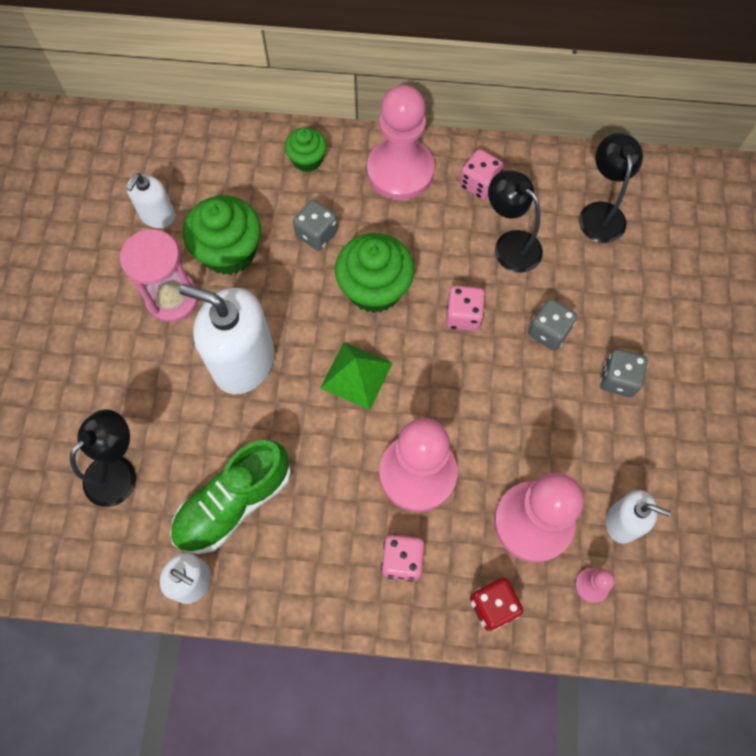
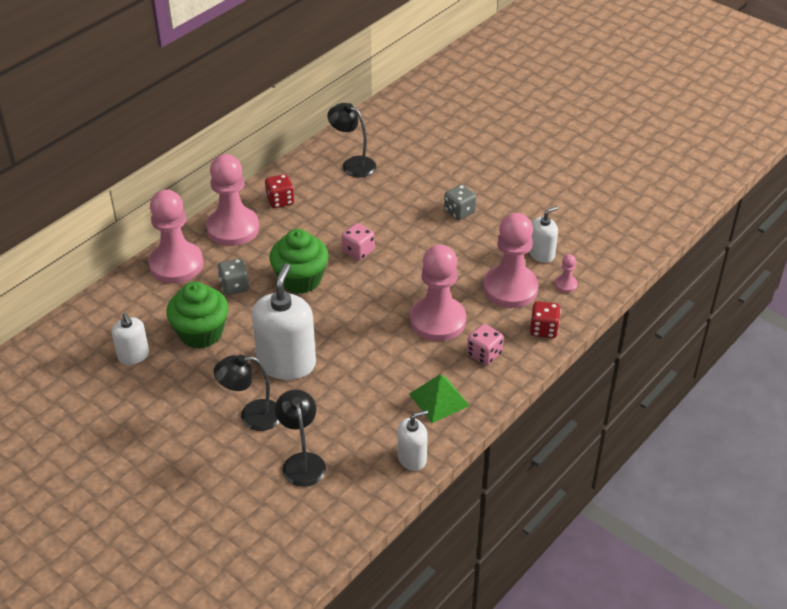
camera: 55 degrees left, 25 degrees down
pink hourglass [120,229,198,322] -> none
green shoe [170,440,291,554] -> none
white soap dispenser [179,284,275,394] -> white soap dispenser turned 135 degrees clockwise [252,263,316,380]
green cupcake [285,127,327,172] -> pink pawn [148,190,203,283]
green pyramid [320,342,393,410] -> green pyramid moved to [409,374,470,423]
pink dice [460,149,504,200] -> red dice [265,174,294,208]
black lamp [488,170,543,273] -> black lamp moved to [214,355,279,431]
grey dice [528,299,577,350] -> none

